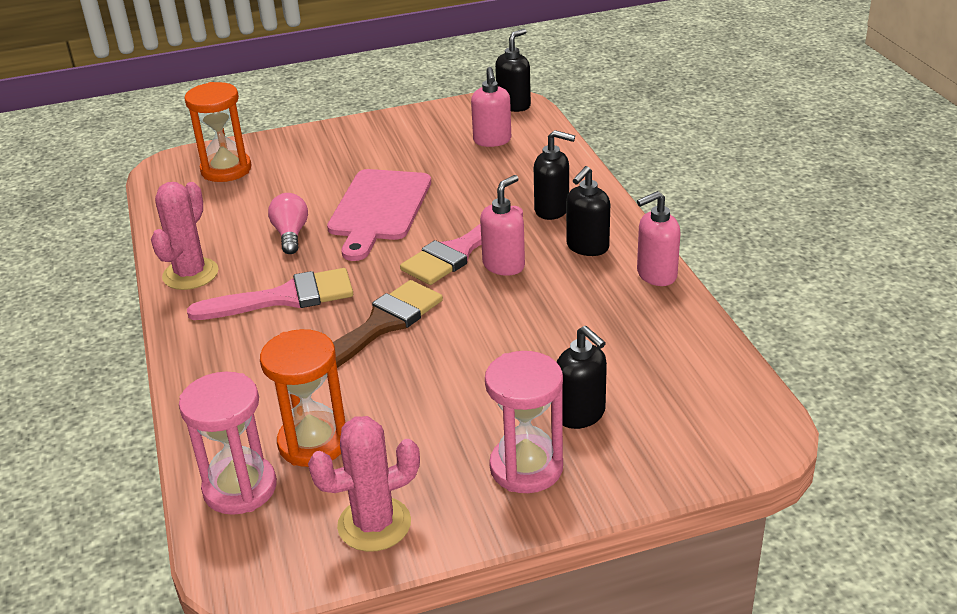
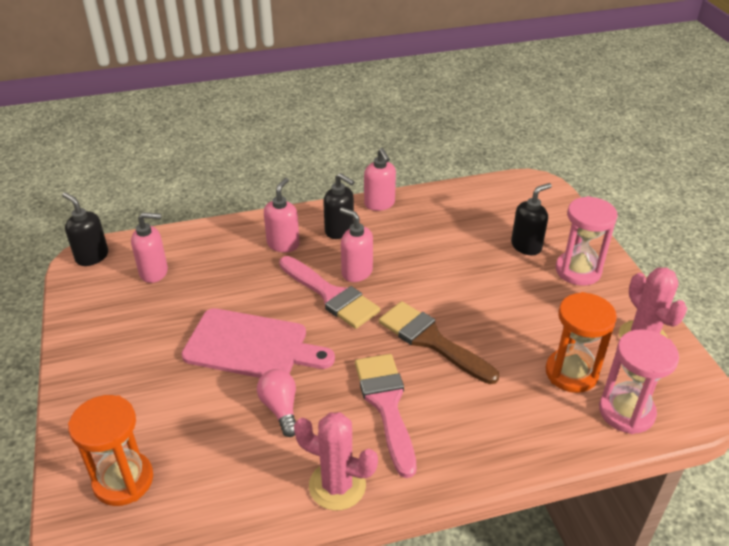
camera: 90 degrees left, 5 degrees up
pink light bulb [268,193,308,254] -> pink light bulb turned 75 degrees clockwise [257,369,296,437]
black soap dispenser [534,130,575,220] -> pink soap dispenser [264,178,300,252]

